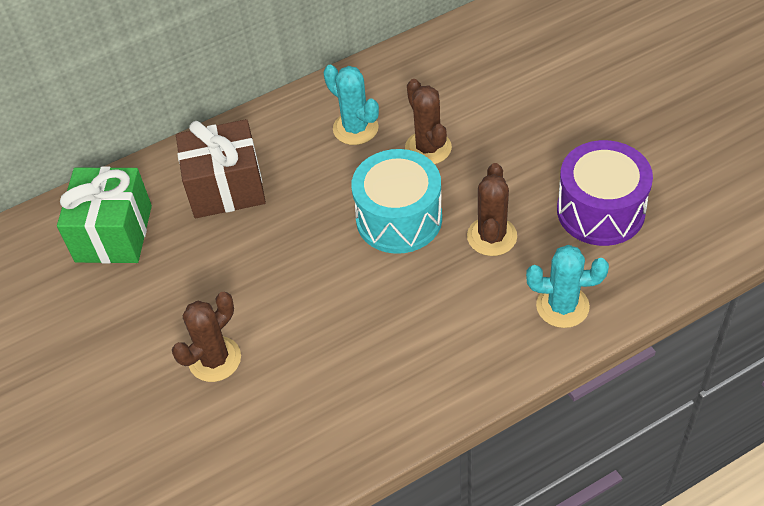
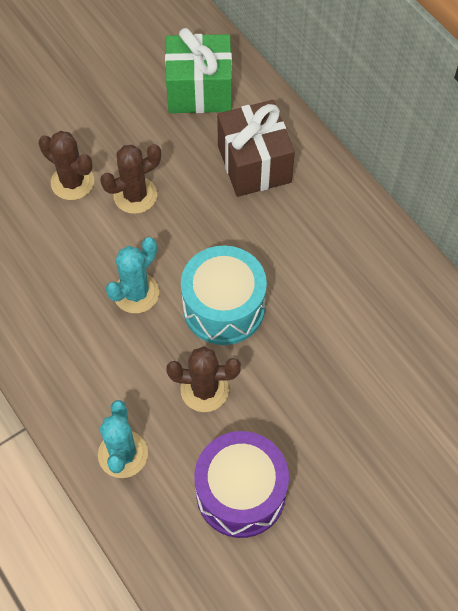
camera: 80 degrees right, 10 degrees up
turquoise cactus [324,65,379,145] -> turquoise cactus moved to [106,237,159,313]
brown cactus [405,79,452,164] -> brown cactus moved to [100,144,161,214]

